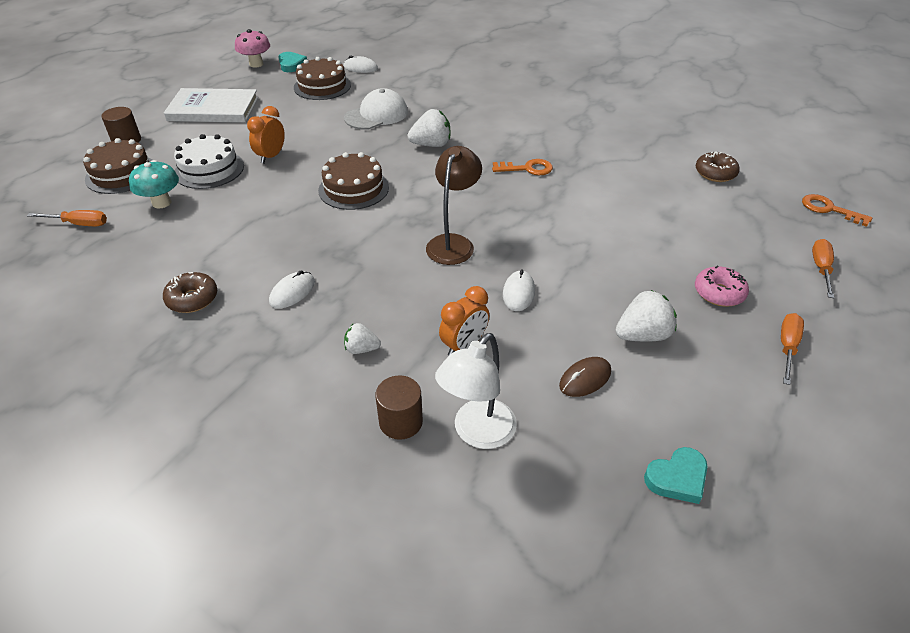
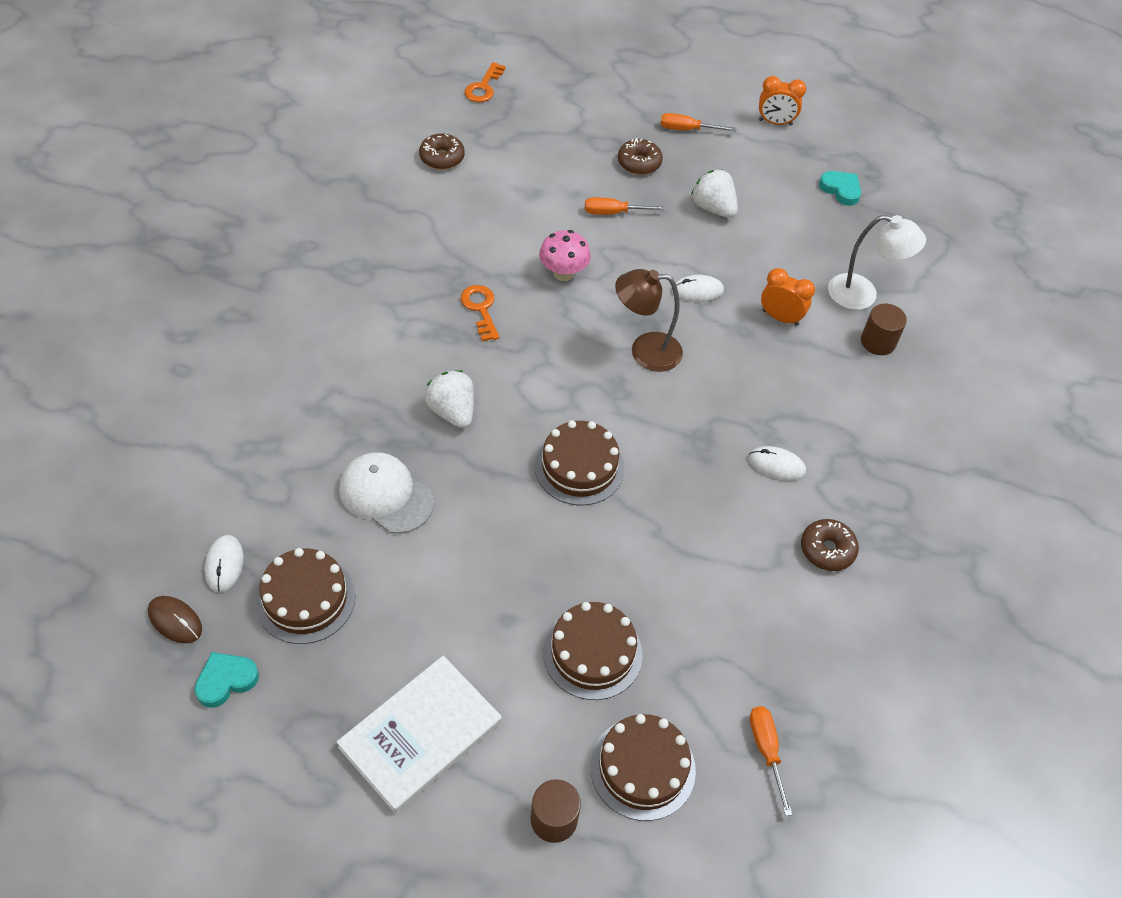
camera: 110 degrees left, 10 degrees up
turquoise mushroom [129,160,179,209] -> none
white book [164,88,258,123] -> white book turned 60 degrees clockwise [336,656,502,814]
white cake [174,134,244,189] -> brown cake [543,602,643,700]
pink mushroom [235,29,270,68] -> pink mushroom moved to [539,230,591,281]
orange clock [247,106,285,164] -> orange clock moved to [759,76,806,126]
white strawberry [344,323,381,354] -> none
brown mouse [559,357,611,397] -> brown mouse moved to [148,596,202,643]
pink donut [695,265,749,307] -> brown donut [618,138,663,175]
orange screwdriver [812,239,834,298] -> orange screwdriver moved to [585,197,666,215]

